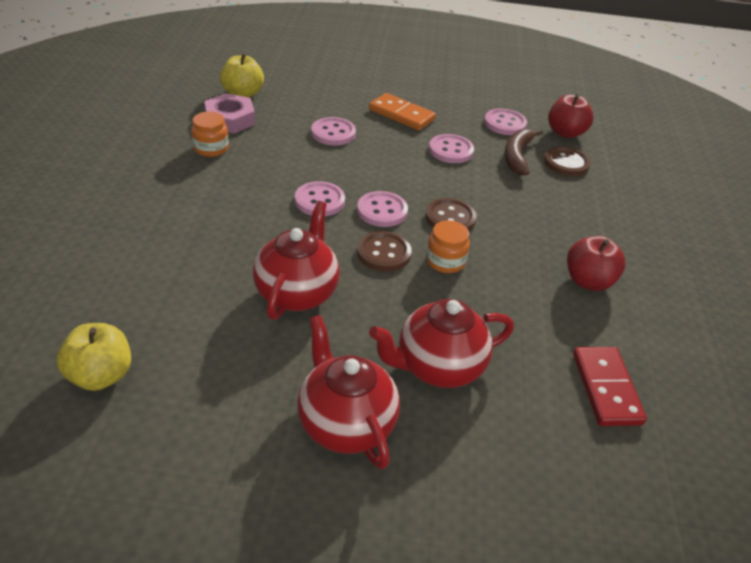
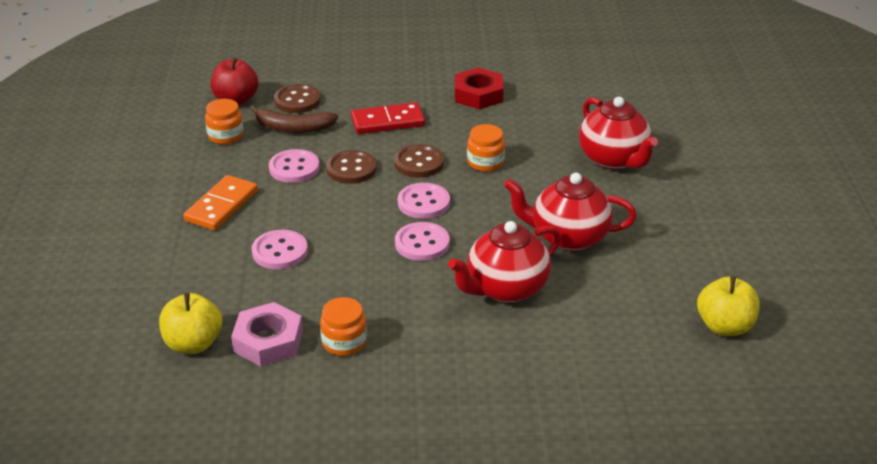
camera: 95 degrees left, 5 degrees down
red teapot [297,315,400,469] -> red teapot moved to [448,221,561,303]
brown button [357,231,412,272] -> brown button moved to [326,150,377,184]
pink button [484,109,527,135] -> orange jar [205,99,244,145]
red apple [567,236,626,291] -> red nut [455,67,504,109]
red domino [573,347,647,426] -> red domino moved to [351,102,425,134]

